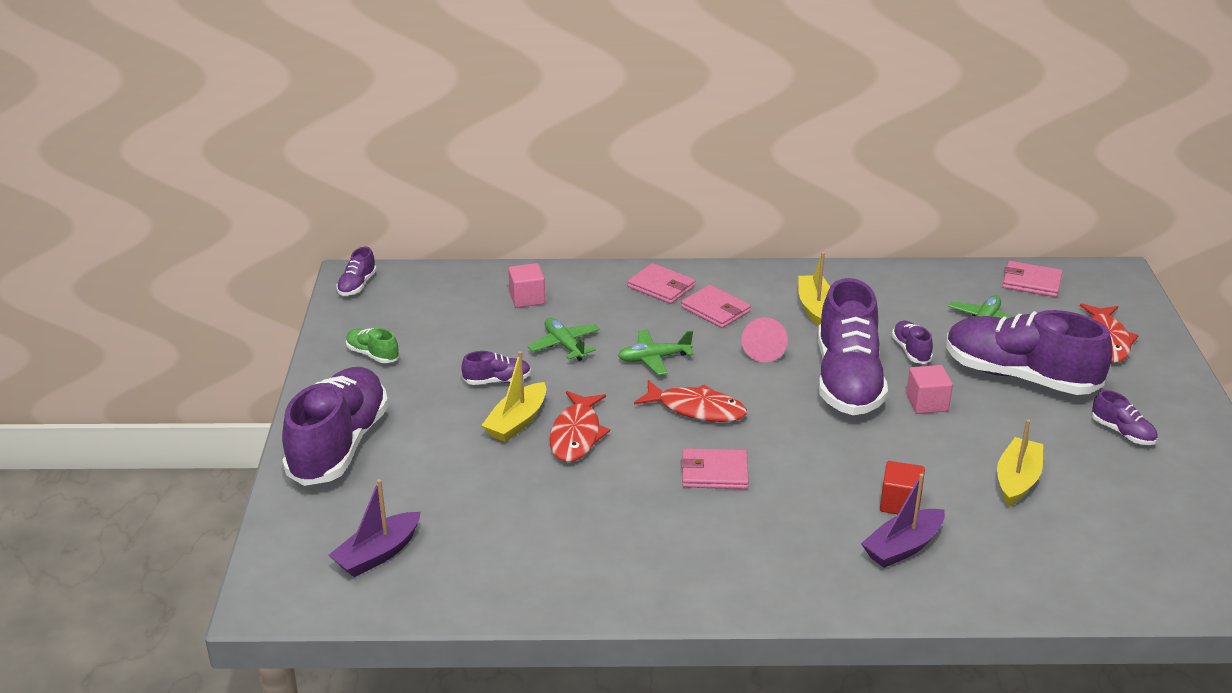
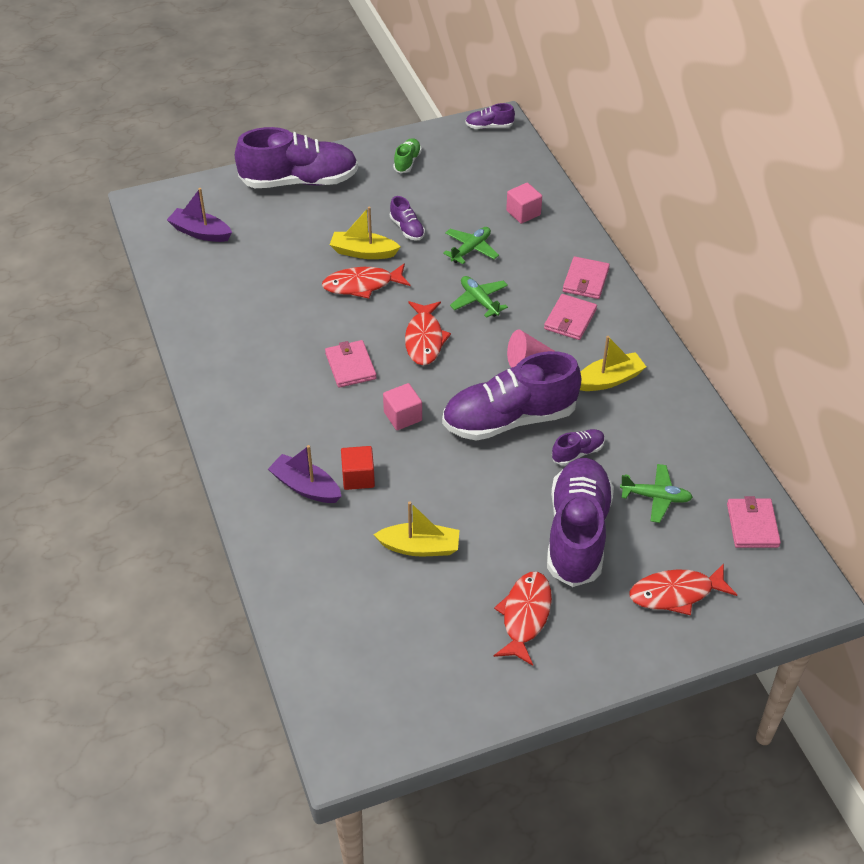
camera: 70 degrees right, 15 degrees up
pink cube [906,365,953,414] -> pink cube moved to [383,383,422,430]
purple shoe [1092,390,1158,445] -> red fish [494,572,552,666]

